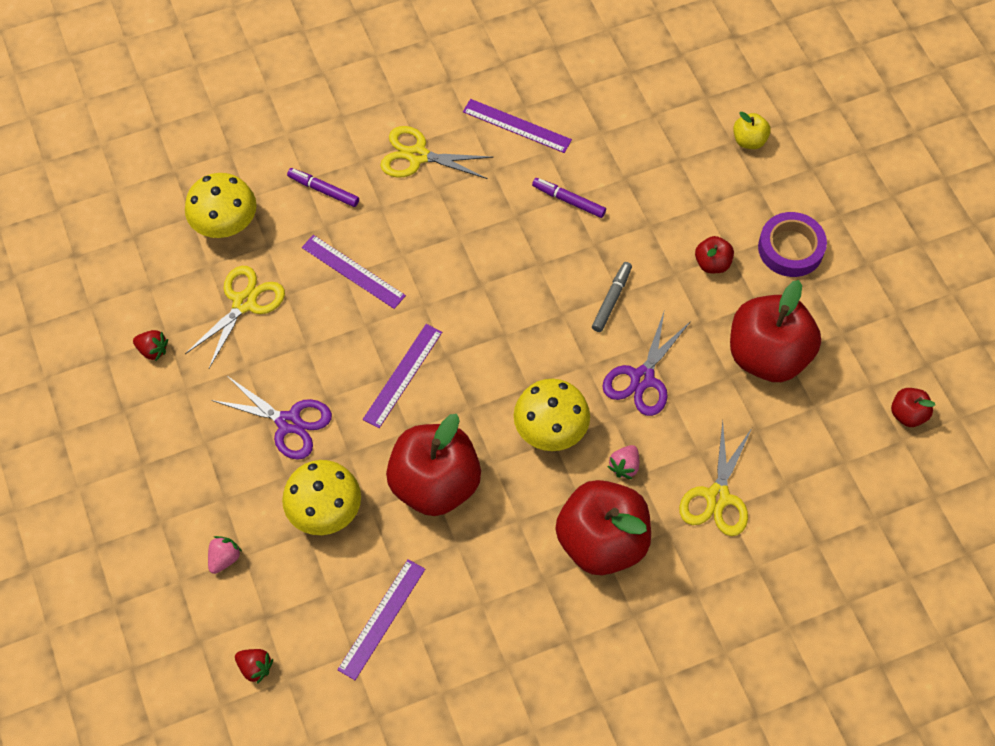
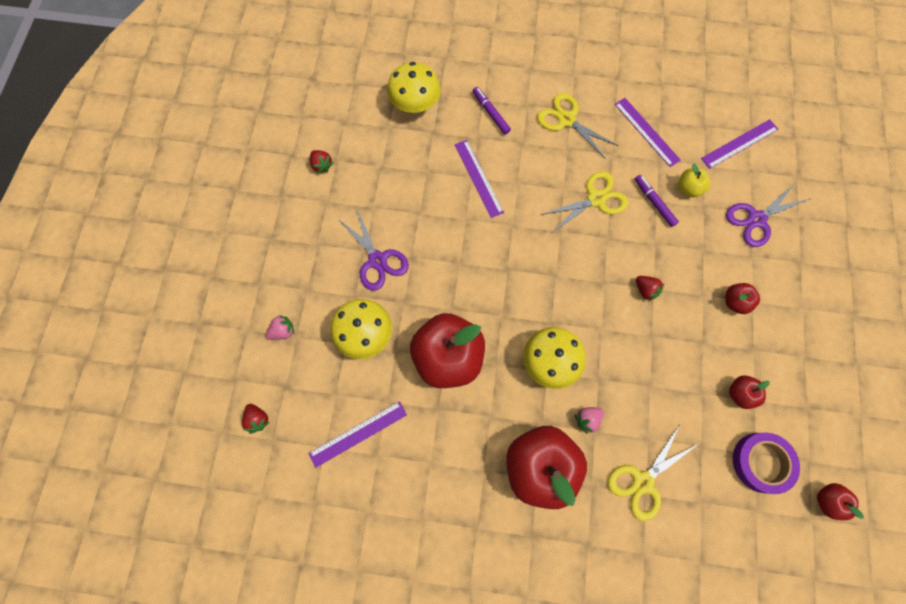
camera: 30 degrees right, 10 degrees up
yellow scissors [185,266,285,368] -> yellow scissors moved to [540,171,628,233]
purple ruler [363,324,442,428] -> purple ruler moved to [701,119,779,169]
grey marker [592,262,632,332] -> red strawberry [636,276,664,302]
purple scissors [602,312,691,416] -> purple scissors moved to [726,184,812,247]
red apple [730,280,821,382] -> red apple [729,375,770,409], size x0.45
yellow apple [733,112,771,149] -> yellow apple moved to [679,163,710,198]
purple tape [758,212,827,277] -> purple tape moved to [733,432,800,494]

